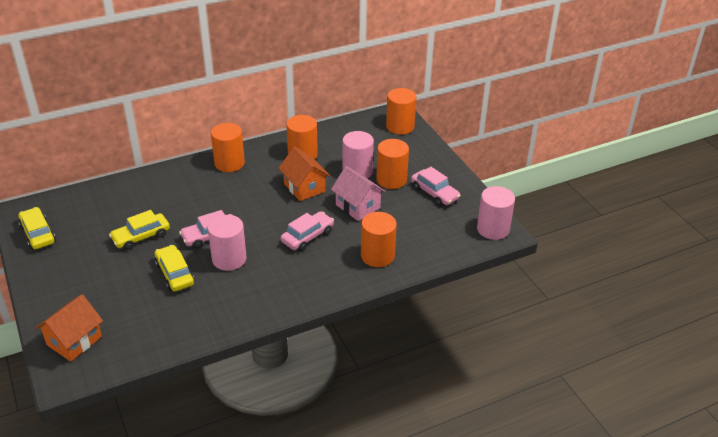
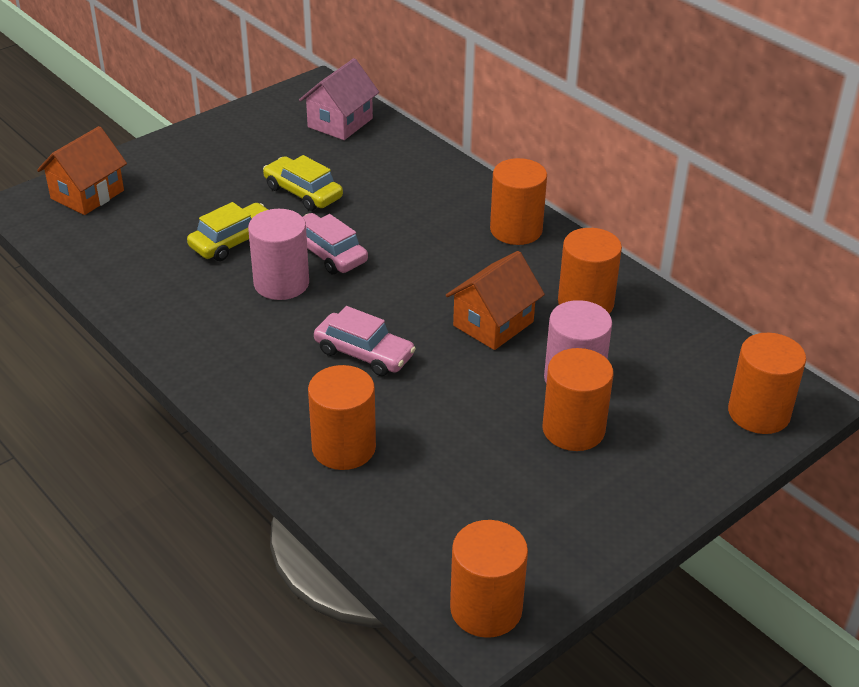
camera: 75 degrees right, 0 degrees up
yellow car [18,207,56,249] -> none
orange house [35,294,103,362] -> orange house turned 75 degrees counterclockwise [37,126,127,215]
pink house [331,166,386,221] -> pink house moved to [299,58,379,140]
pink car [411,167,461,206] -> none
pink cylinder [477,186,515,240] -> orange cylinder [450,520,528,638]

